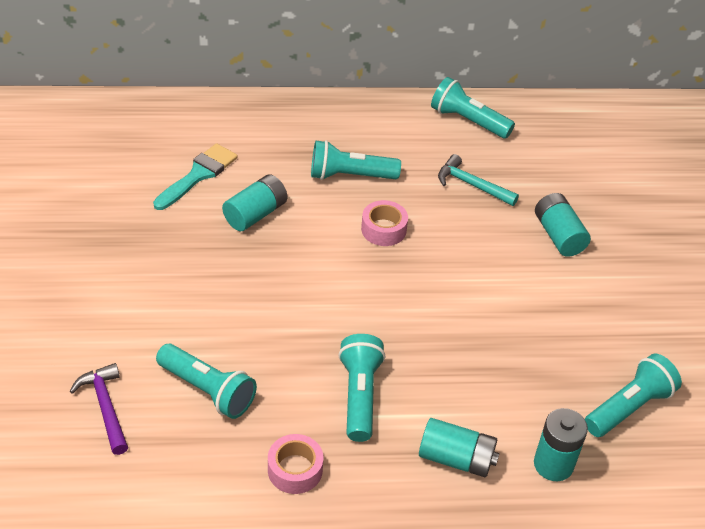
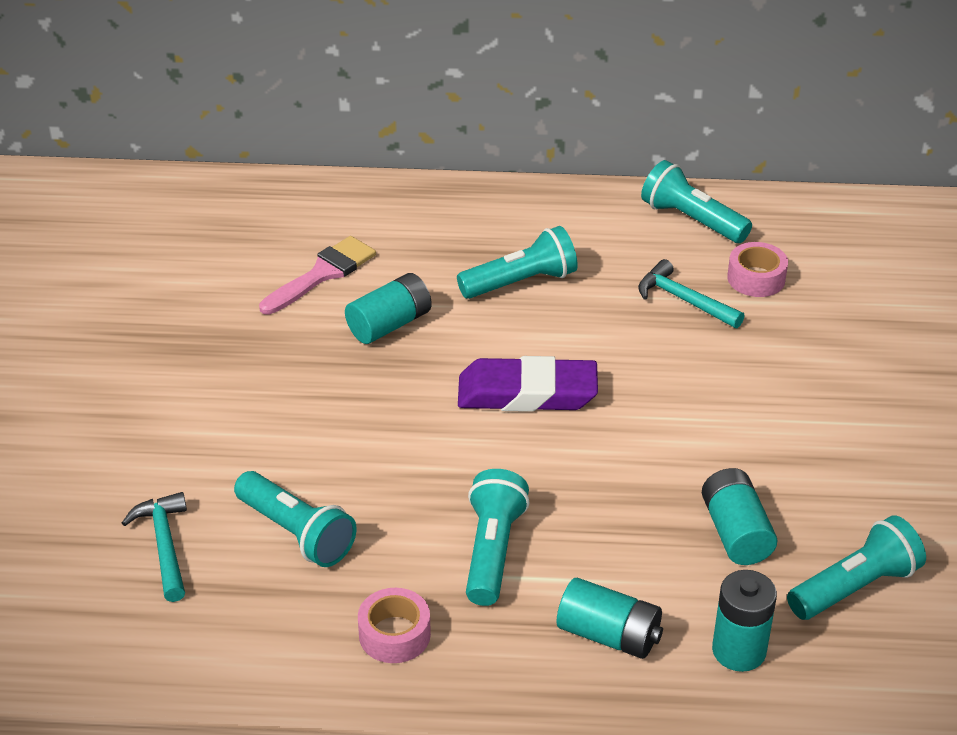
camera: 10 degrees right, 5 degrees down
purple hammer [70,363,128,455] -> turquoise hammer [122,492,187,602]
turquoise brush [153,143,238,210] -> pink brush [259,236,376,315]
turquoise flashlight [311,140,401,180] -> turquoise flashlight turned 150 degrees clockwise [457,226,578,299]
pink tape [361,200,408,246] -> pink tape moved to [727,242,788,297]
turquoise battery [535,193,591,257] -> turquoise battery moved to [702,468,777,565]
none -> purple eraser [458,356,598,412]

